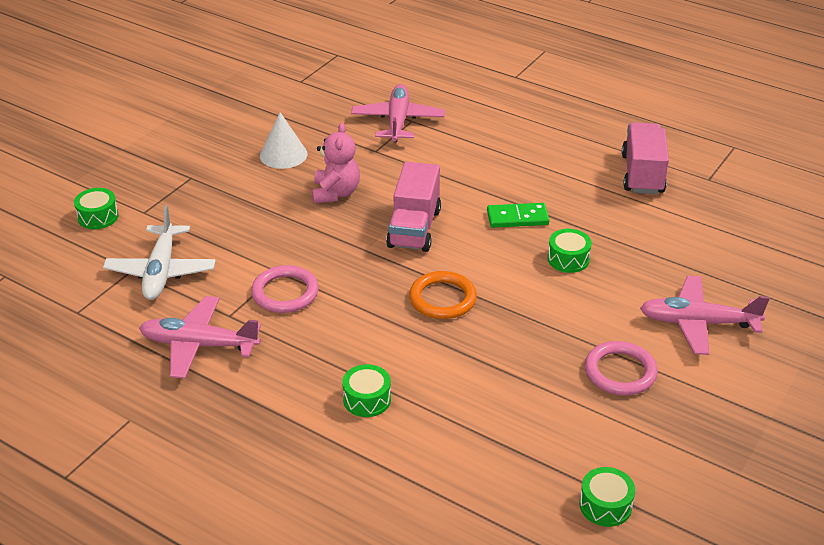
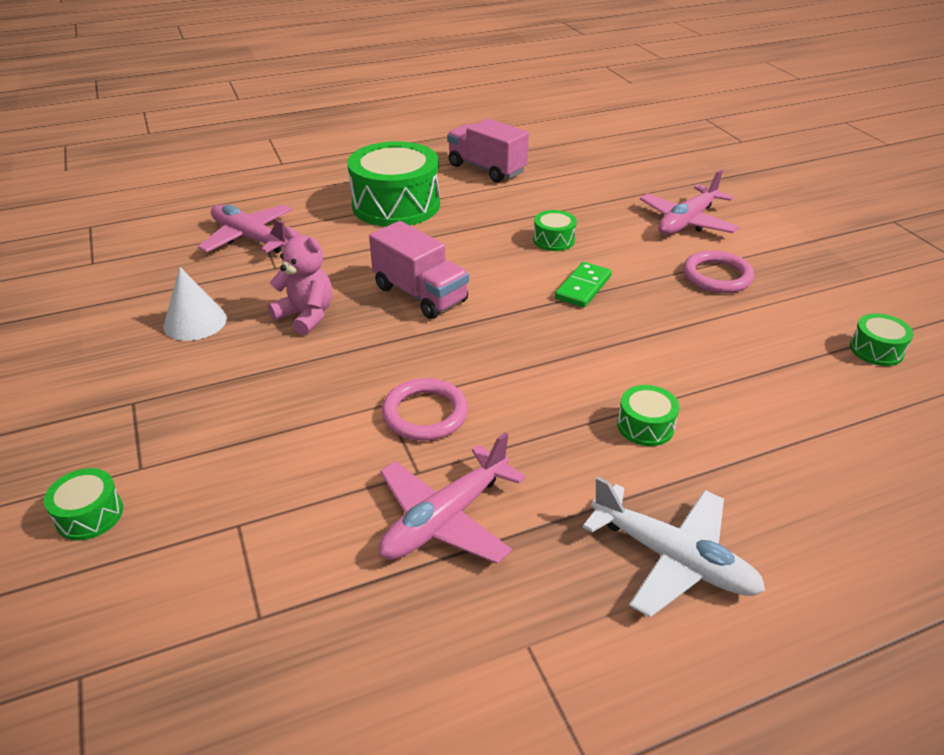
camera: 55 degrees left, 0 degrees up
white plane [103,205,216,300] -> white plane moved to [582,476,765,617]
orange ring [409,271,477,319] -> none
green domino [487,203,550,228] -> green domino moved to [555,262,612,307]
none -> green drum [347,141,440,227]

